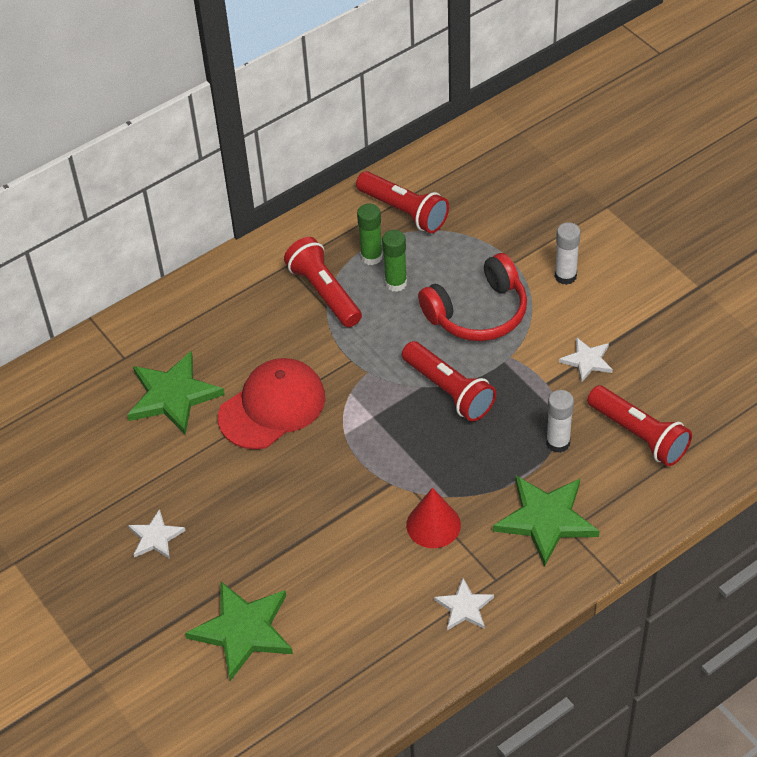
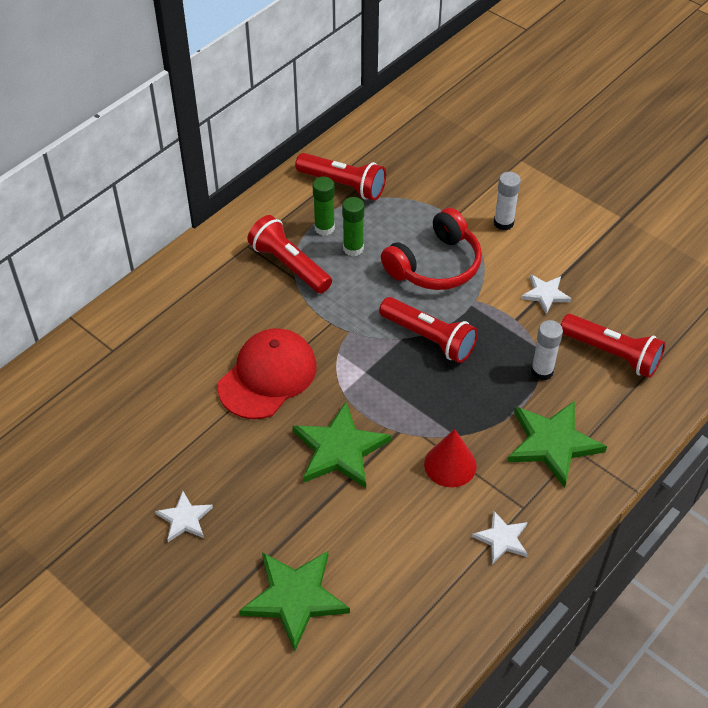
camera: 15 degrees left, 0 degrees up
green star [127,351,225,435] -> green star moved to [293,402,391,488]

